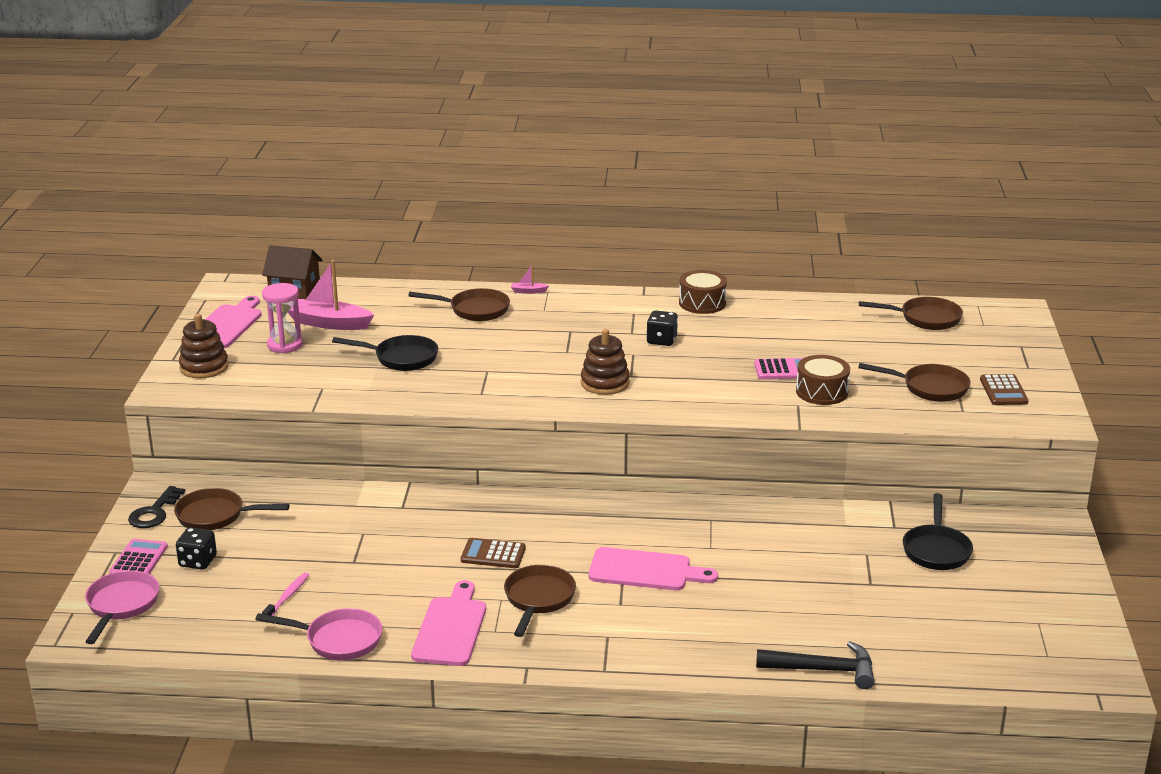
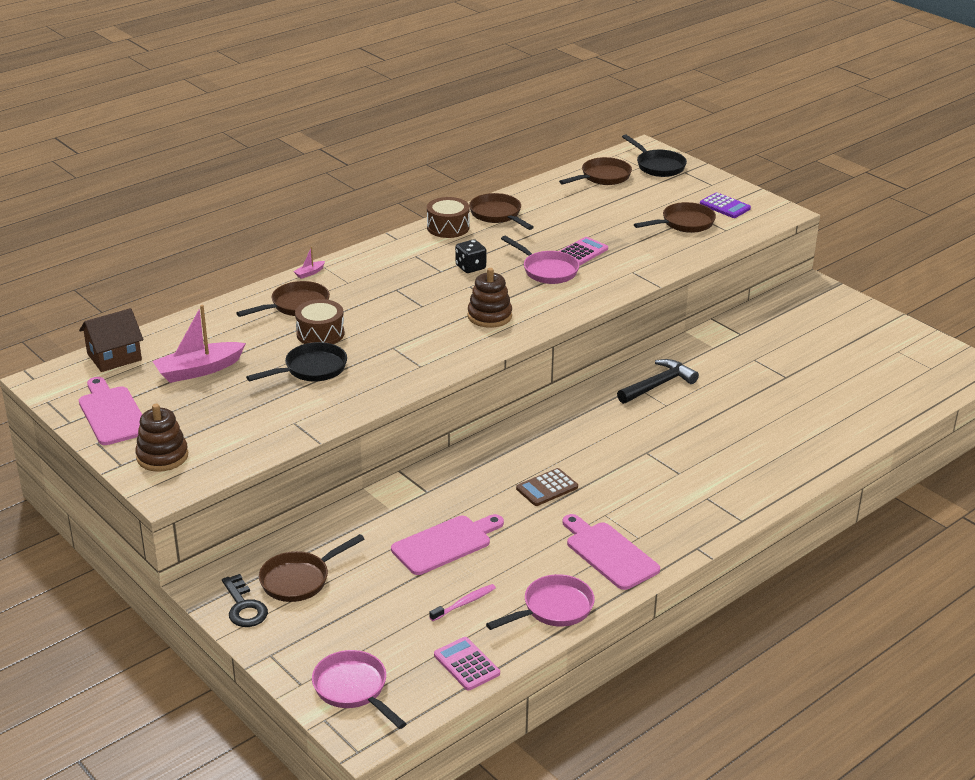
camera: 45 degrees left, 5 degrees up
pink calculator [109,539,168,574] -> pink calculator moved to [434,637,500,690]
black dice [176,527,217,570] -> none
pink hourglass [262,283,303,353] -> none
pink toothbrush [262,572,309,616] -> pink toothbrush turned 75 degrees clockwise [429,584,496,621]
brown pan [504,565,576,637] -> brown pan moved to [469,193,534,230]
pink cutting board [589,547,718,590] -> pink cutting board moved to [391,514,504,575]
black hammer [756,641,874,689] -> black hammer moved to [617,359,699,404]
brown drum [796,355,850,405] -> brown drum moved to [295,299,345,344]
black pan [903,493,973,570] -> black pan moved to [622,134,687,177]
brown calculator [980,374,1029,405] -> purple calculator [700,192,751,218]
none -> pink pan [501,236,579,284]

